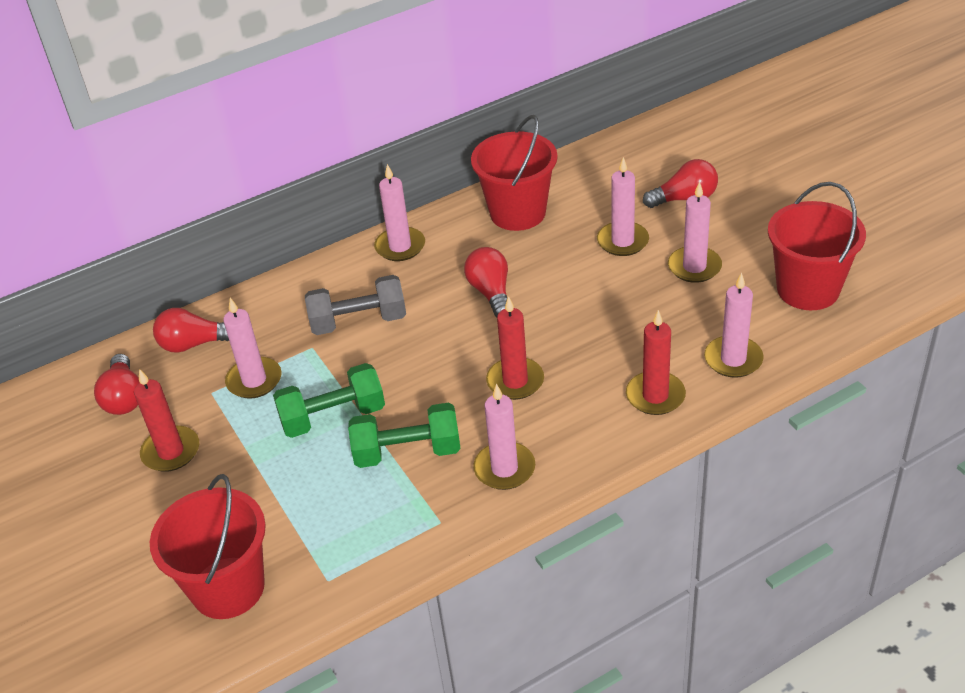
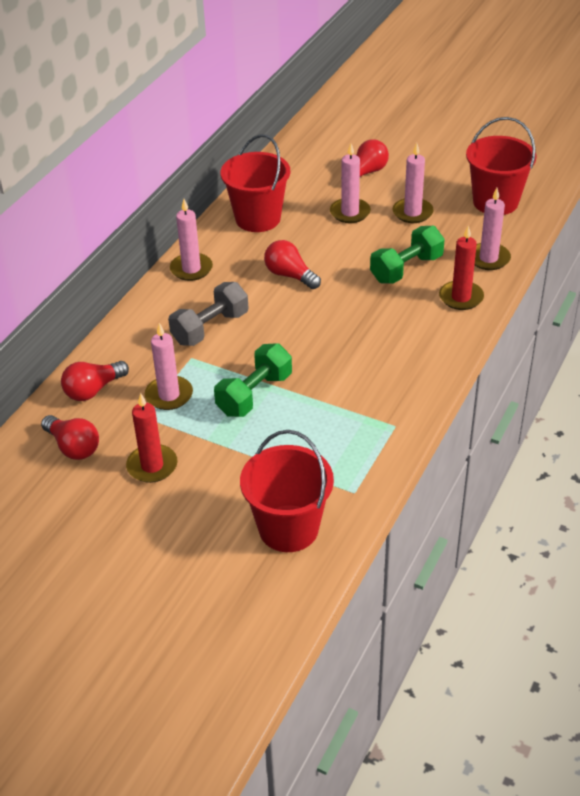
camera: 35 degrees left, 0 degrees up
green dumbbell [348,403,461,468] -> green dumbbell moved to [370,226,445,284]
pink candle [473,384,535,490] -> none
red candle [486,296,544,400] -> none

